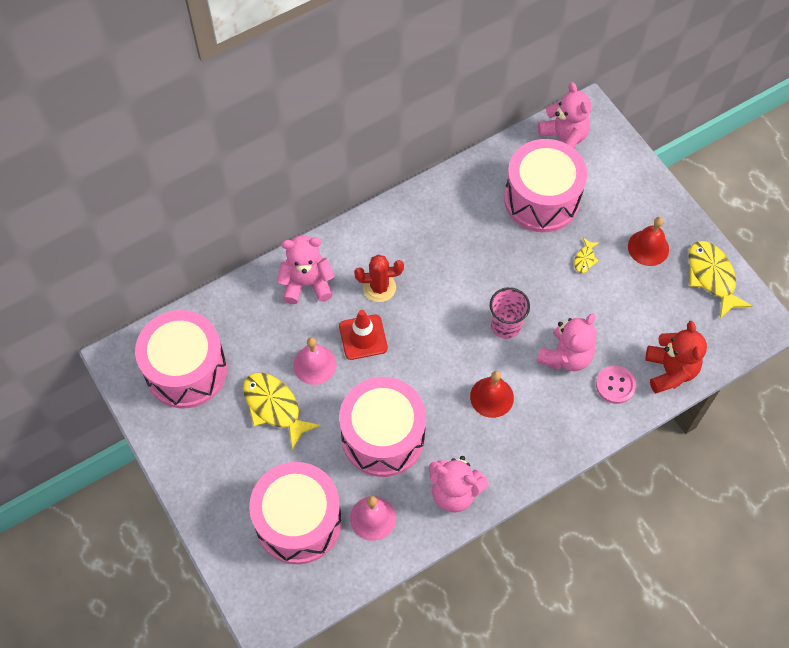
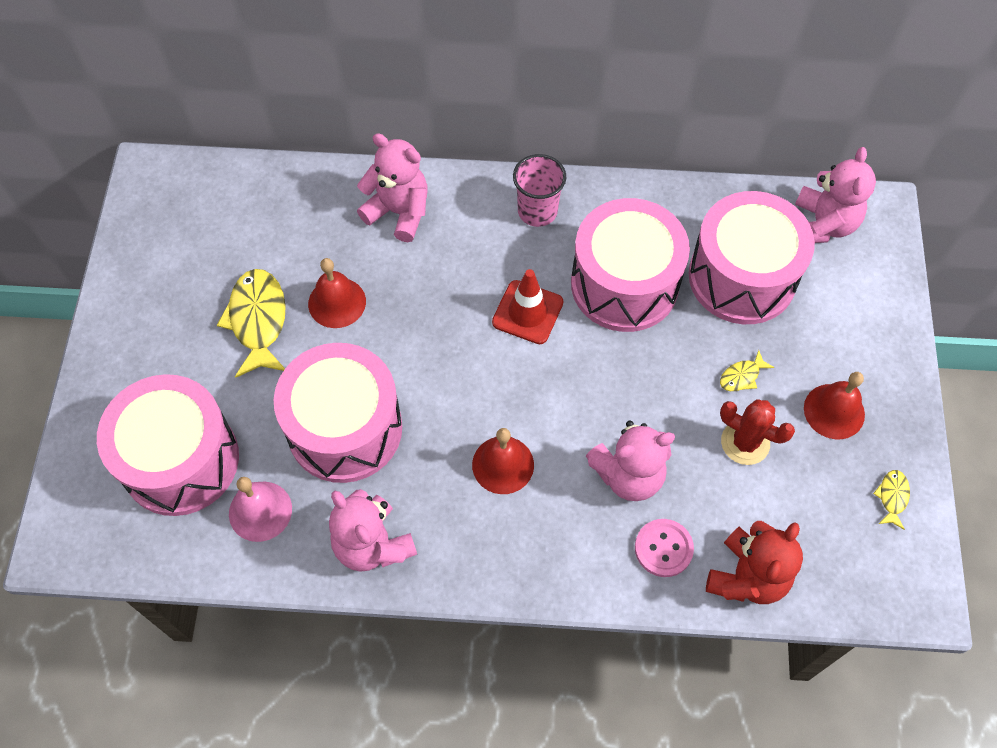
camera: 35 degrees right, 0 degrees up
pink drum [135,310,227,408] -> pink drum moved to [571,198,690,332]
pink bell [293,337,336,385] -> red bell [308,258,366,328]
red traffic cone [339,310,388,360] -> red traffic cone moved to [492,269,563,344]
red cactus [354,255,404,302] -> red cactus moved to [720,399,795,465]
pink cup [490,287,530,339] -> pink cup moved to [513,154,566,227]
yellow fish [688,241,752,318] -> yellow fish [873,470,910,530], size x0.48

